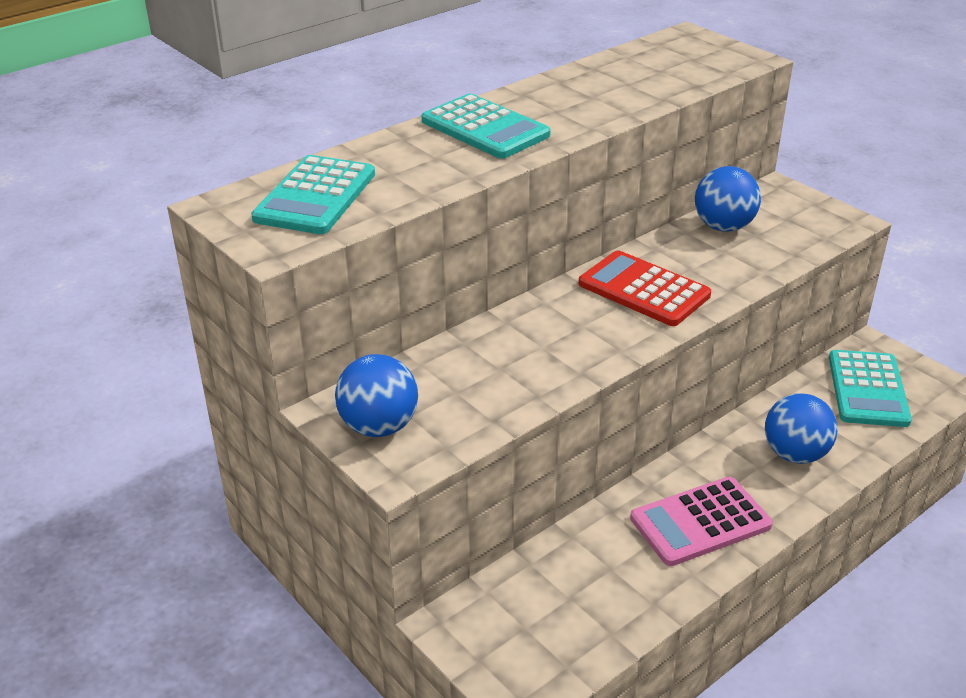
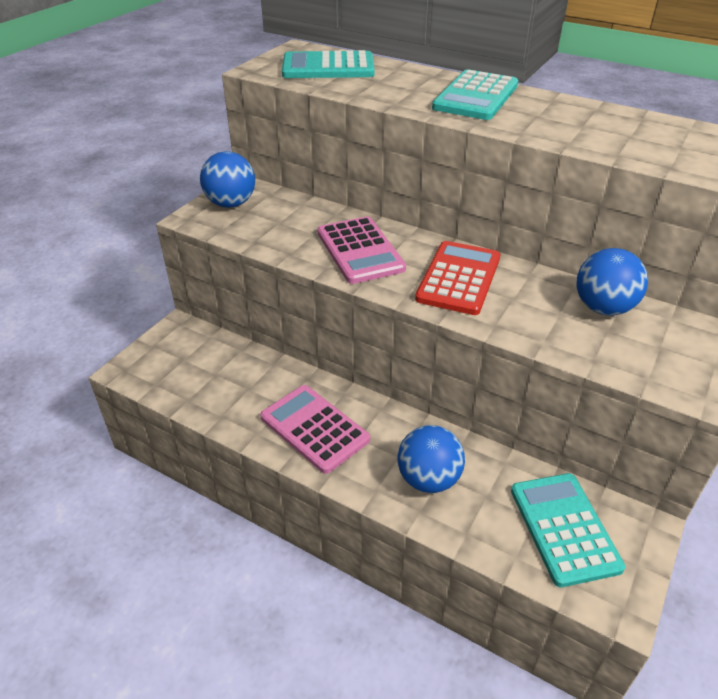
camera: 70 degrees right, 5 degrees up
turquoise calculator [829,350,912,427] -> turquoise calculator turned 90 degrees clockwise [511,473,625,587]
none -> pink calculator [318,216,406,284]

